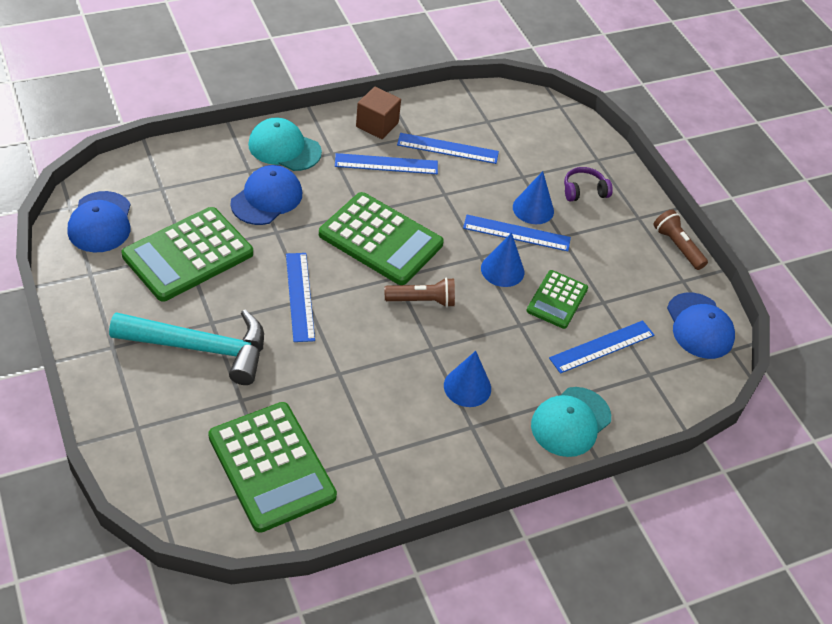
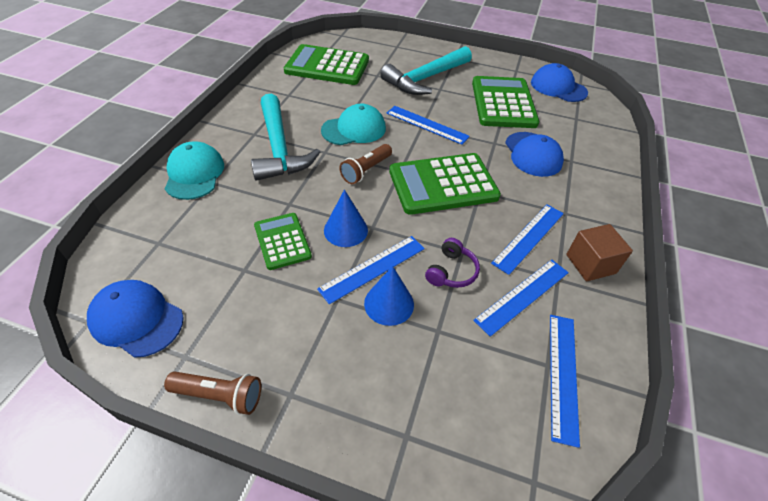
camera: 135 degrees right, 0 degrees up
turquoise cap [248,118,322,171] -> turquoise cap moved to [321,104,386,145]
blue cone [444,351,491,407] -> turquoise hammer [251,94,320,181]
blue ruler [549,320,654,374] -> blue ruler moved to [550,315,580,448]
purple headphones [564,167,613,202] -> purple headphones moved to [425,238,480,288]

